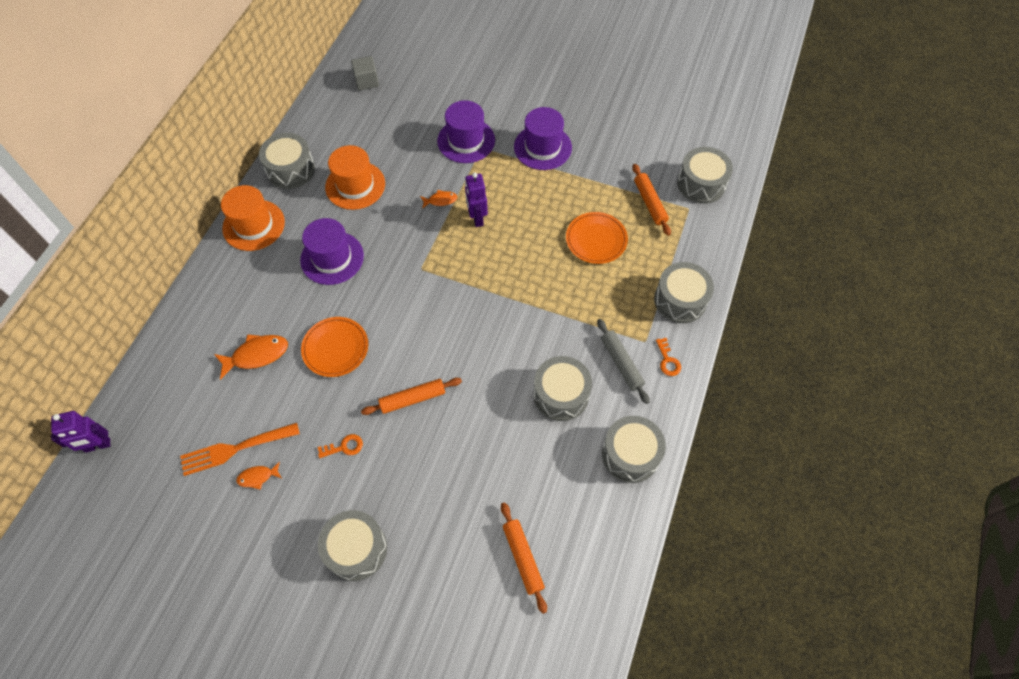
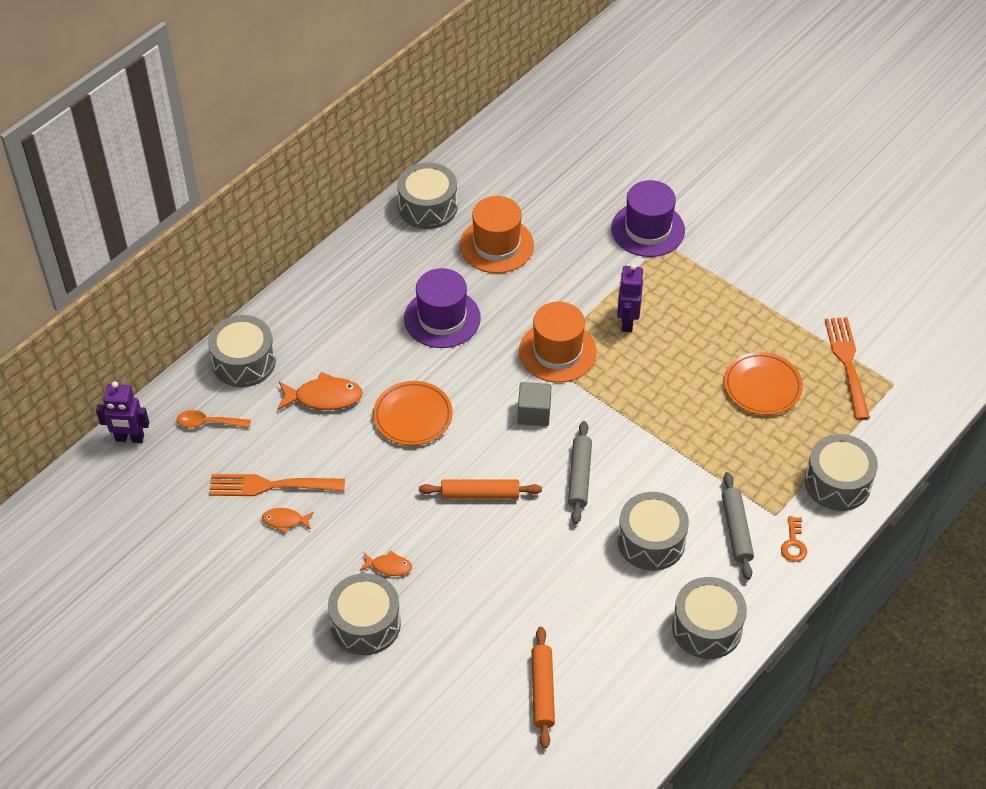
camera: 20 degrees right, 10 degrees down
orange hat [221,185,285,251] -> orange hat moved to [519,302,597,383]
orange key [318,434,363,458] -> none
grey cube [351,56,379,91] -> grey cube moved to [518,382,551,426]
orange fish [420,190,458,209] -> orange fish moved to [360,550,412,576]
purple hat [514,107,572,170] -> none
orange rolling pin [632,164,671,236] -> orange fork [825,317,870,420]
grey drum [677,147,733,204] -> grey drum moved to [208,315,276,387]
none -> orange spoon [177,410,251,428]
none -> grey rolling pin [568,421,592,524]

